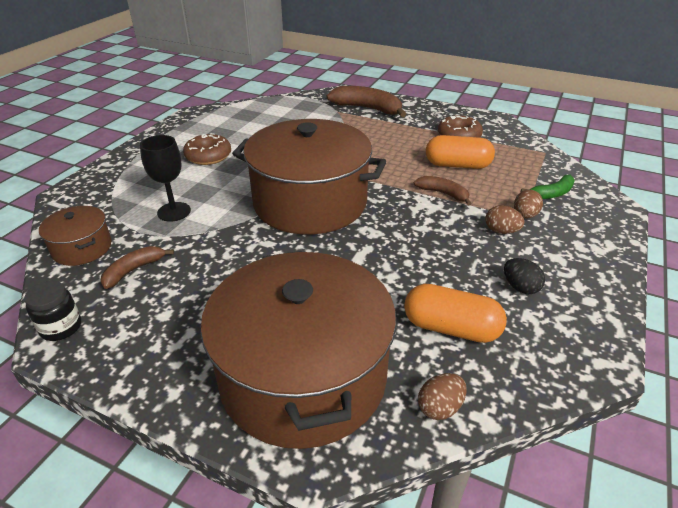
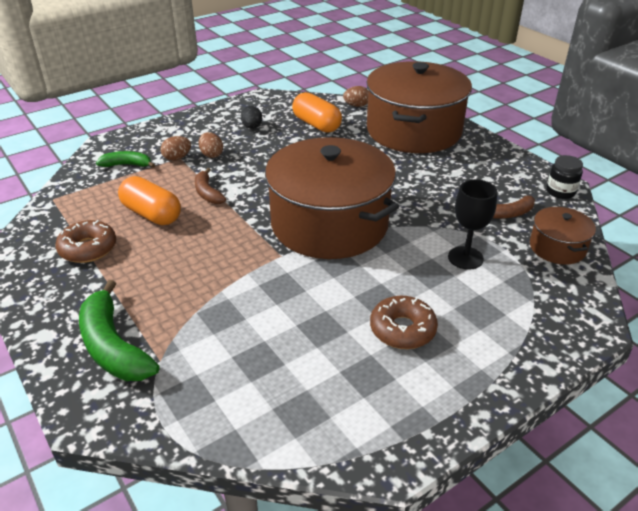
camera: 150 degrees left, 0 degrees up
brown banana [327,86,406,117] -> green banana [79,280,159,381]

